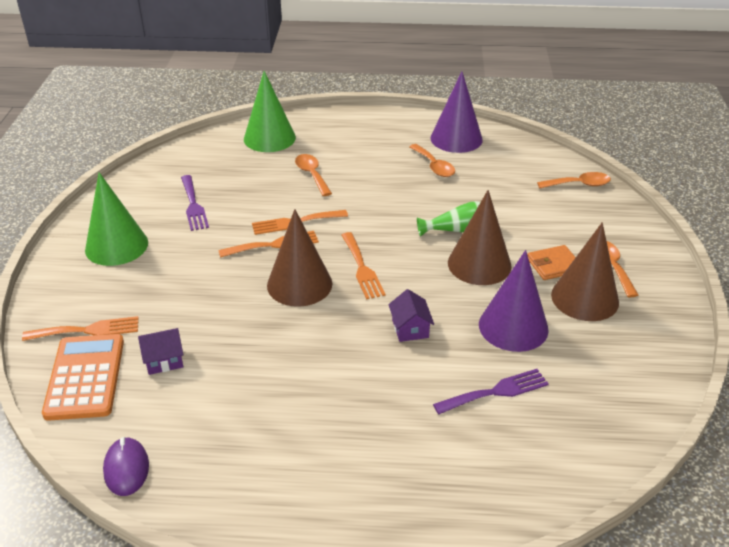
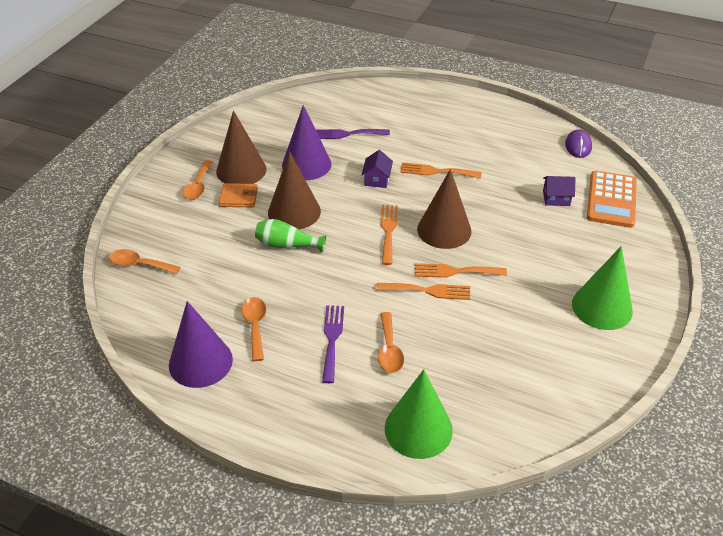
camera: 160 degrees left, 5 degrees up
orange fork [22,316,139,341] -> orange fork moved to [400,162,482,178]
purple fork [181,175,209,231] -> purple fork moved to [322,305,344,383]

